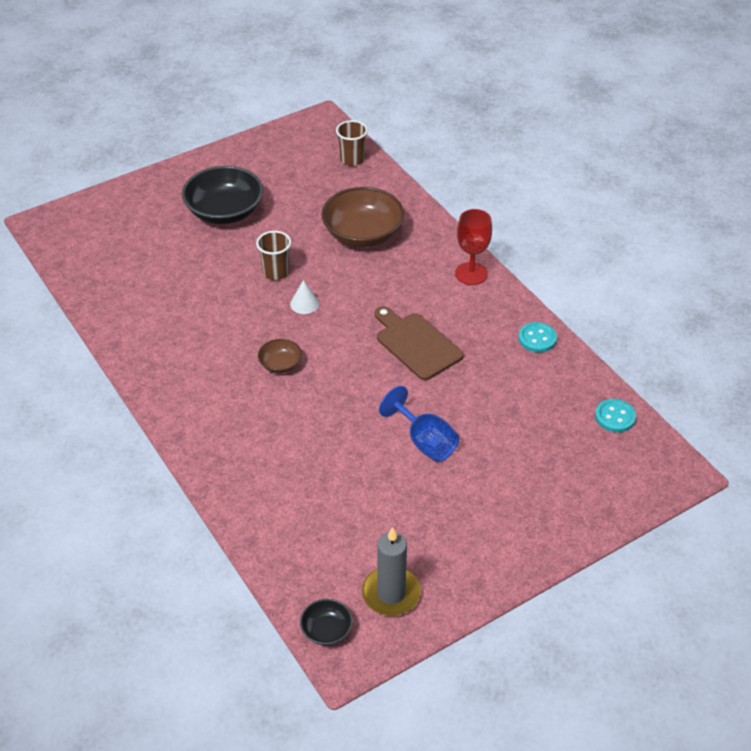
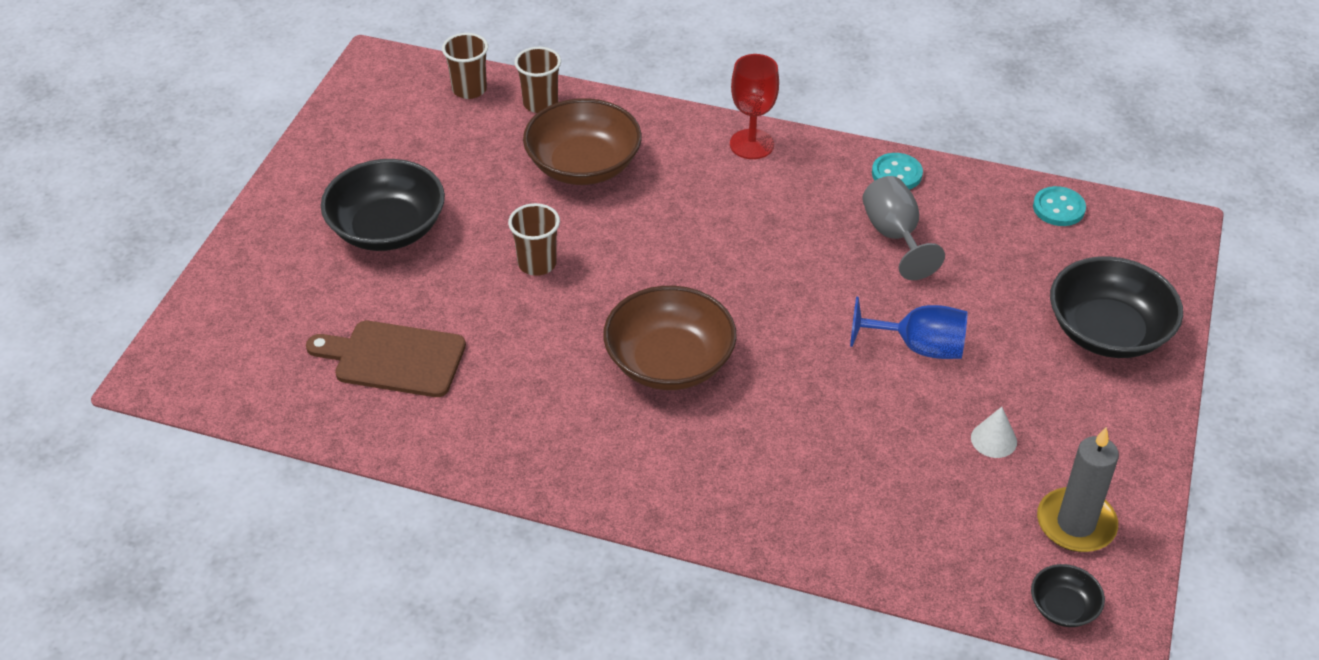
camera: 40 degrees left, 0 degrees up
brown bowl [258,339,302,373] -> brown bowl [603,286,737,390], size x2.06
white cone [290,280,319,314] -> white cone moved to [971,407,1017,458]
brown cutting board [375,306,464,380] -> brown cutting board moved to [306,321,466,397]
none -> brown cup [515,47,561,113]
none -> grey goblet [862,176,945,280]
none -> black bowl [1050,256,1183,358]

